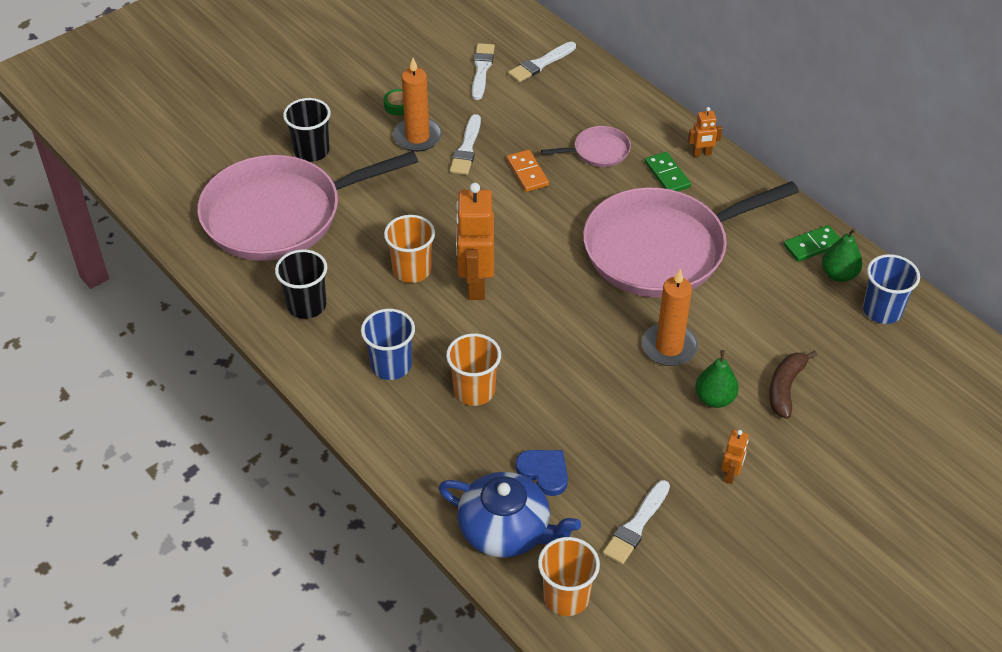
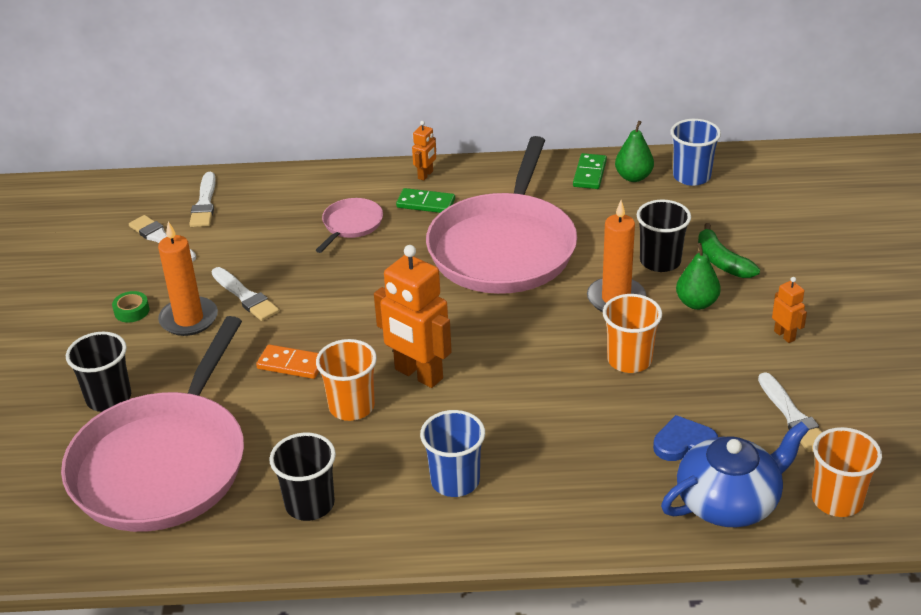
camera: 50 degrees left, 10 degrees down
orange cup [446,333,501,406] -> orange cup moved to [603,294,662,373]
orange domino [507,150,549,192] -> orange domino moved to [256,344,319,379]
brown banana [769,351,817,419] -> green banana [698,223,760,278]
none -> black cup [637,200,691,272]

